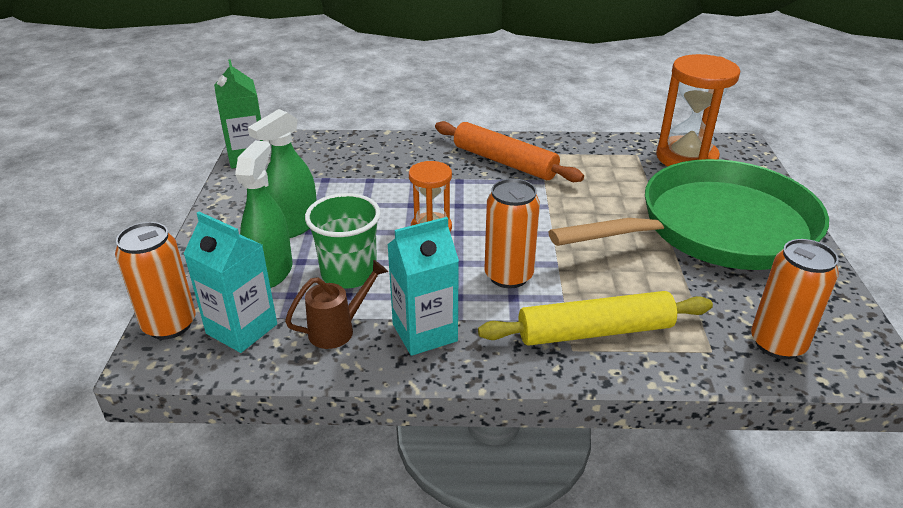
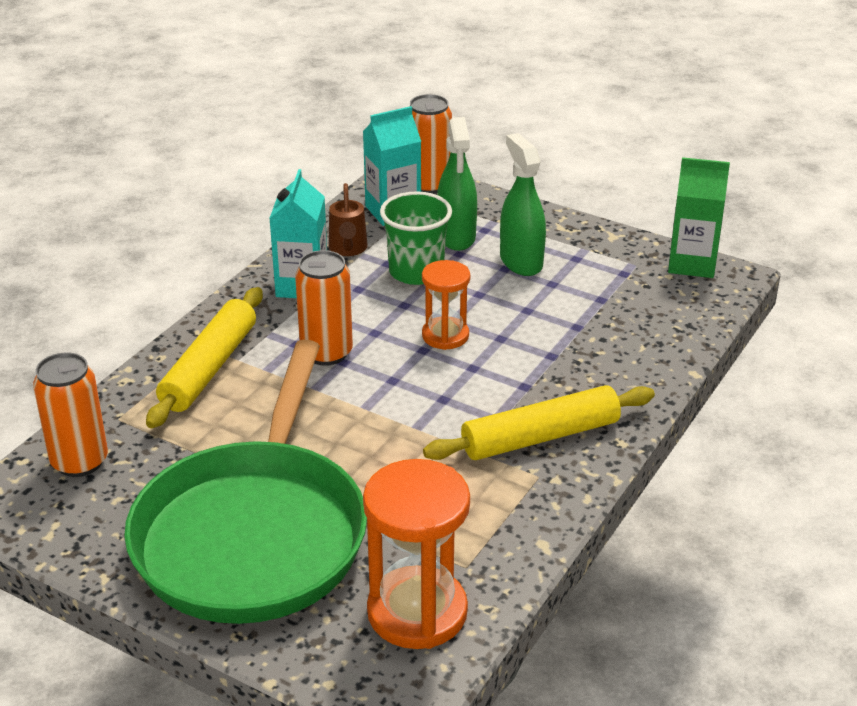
camera: 120 degrees right, 0 degrees up
green spray bottle [235,141,293,288] -> green spray bottle turned 45 degrees clockwise [437,117,477,251]
orange rolling pin [435,121,584,182] -> yellow rolling pin [423,385,655,460]

